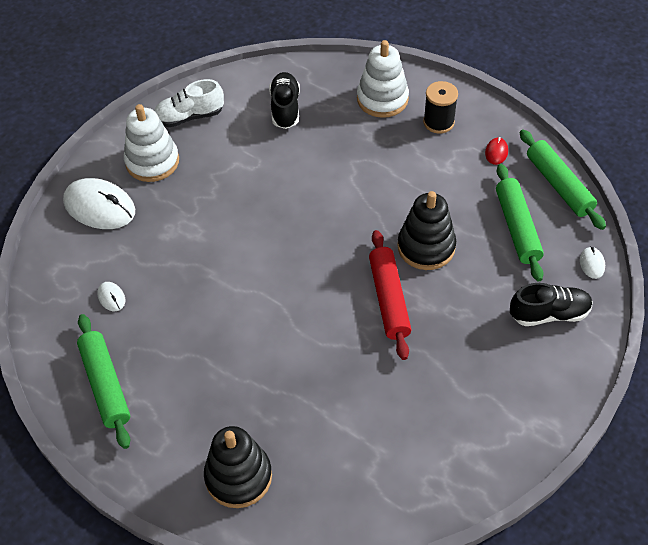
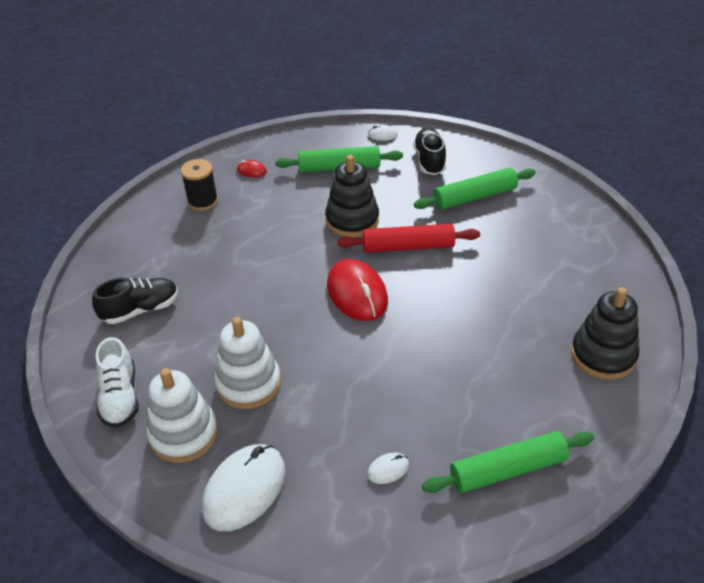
camera: 85 degrees left, 10 degrees down
black shoe [269,72,300,129] -> black shoe turned 150 degrees clockwise [92,278,178,324]
white stacking toy [357,40,409,118] -> white stacking toy moved to [214,317,281,409]
green rolling pin [520,130,606,230] -> green rolling pin moved to [414,168,536,210]
none -> red mouse [327,259,388,321]

